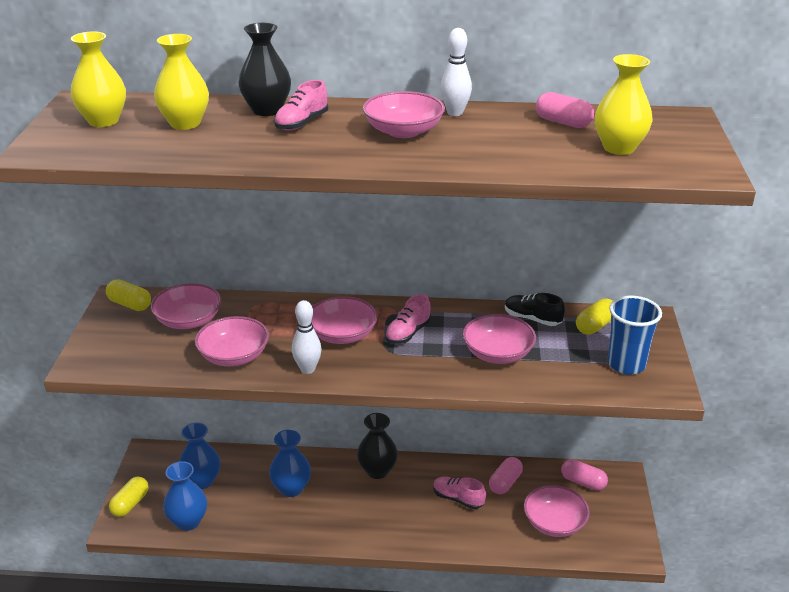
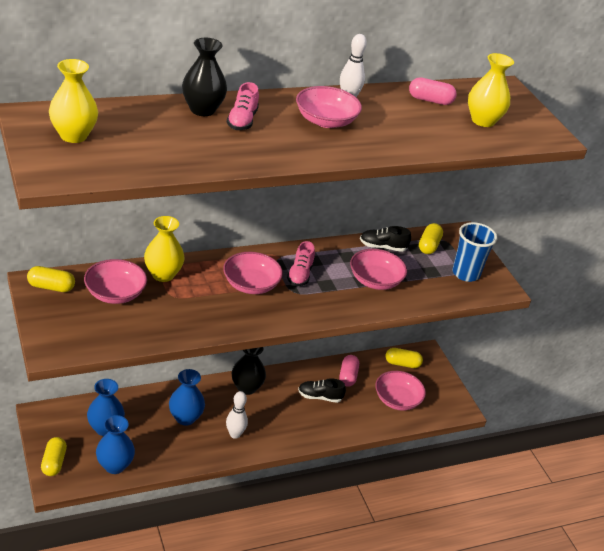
camera: 30 degrees left, 5 degrees up
yellow vase [154,34,209,130] -> yellow vase moved to [144,216,185,282]
pink bowl [195,316,269,366] -> none
white bowling pin [292,300,322,374] -> white bowling pin moved to [226,391,248,439]
pink shoe [433,476,486,509] -> black shoe [298,378,346,403]
pink capsule [561,459,608,491] -> yellow capsule [386,348,423,368]

